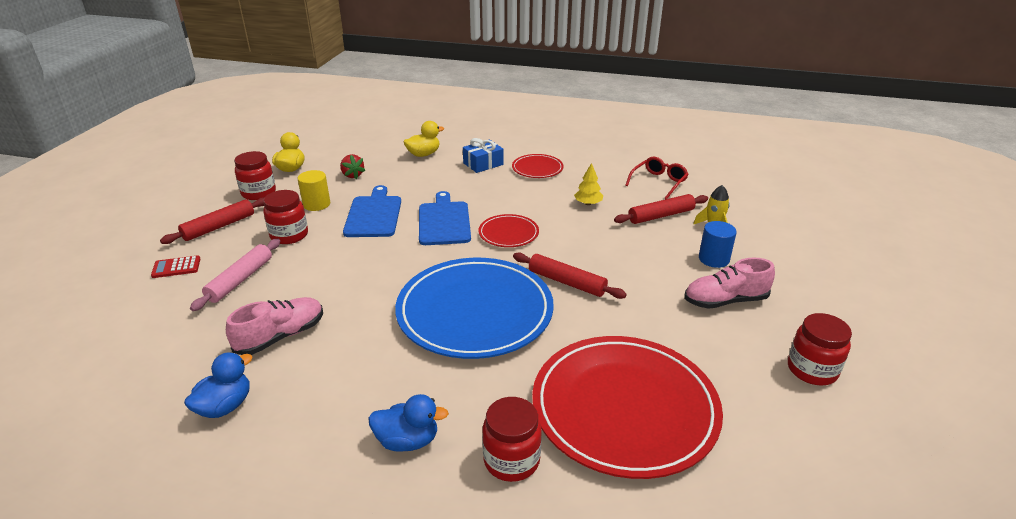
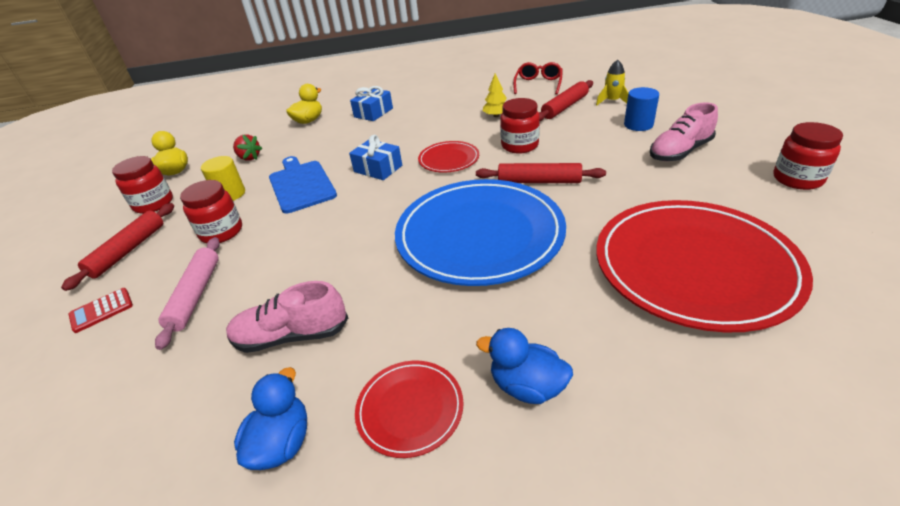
camera: 20 degrees left, 5 degrees up
pink shoe [226,297,323,355] -> pink shoe turned 120 degrees counterclockwise [226,281,348,353]
blue duck [368,394,449,452] -> blue duck turned 135 degrees counterclockwise [476,328,573,404]
blue cutting board [419,191,471,245] -> blue gift [349,135,402,180]
red jar [482,397,542,482] -> red jar moved to [500,98,540,154]
red plate [512,154,564,178] -> red plate moved to [355,361,464,458]

